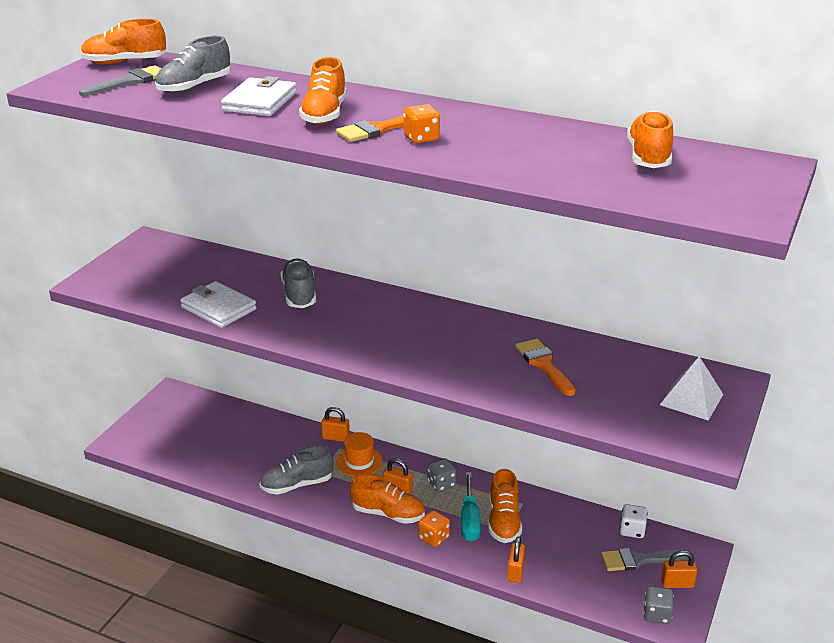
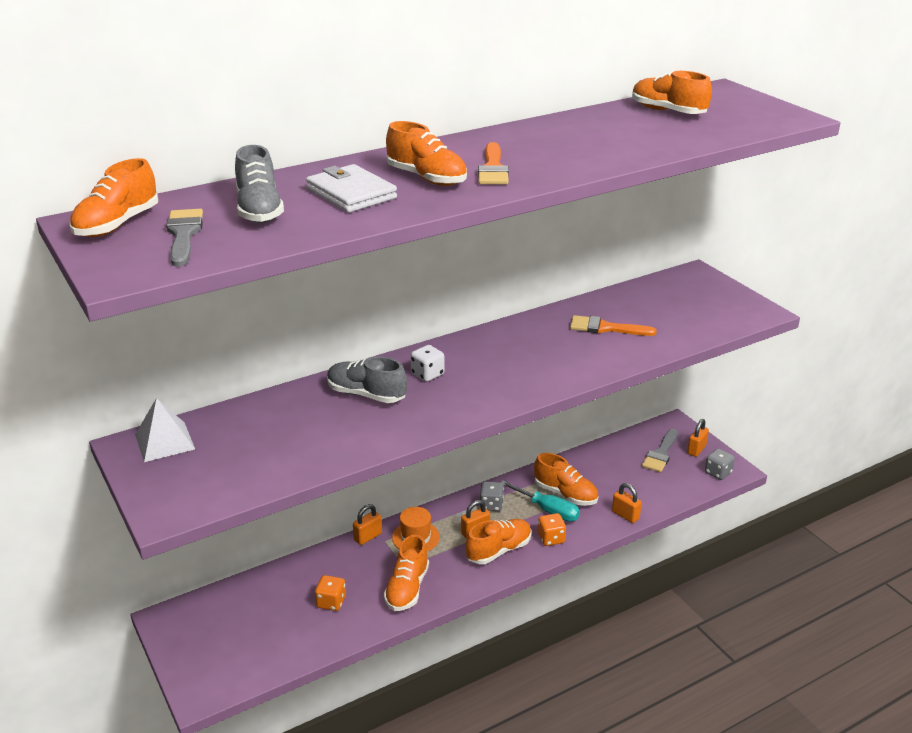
camera: 55 degrees left, 0 degrees up
white wallet [180,281,257,328] -> none
grey shoe [260,445,334,495] -> orange shoe [384,535,429,611]
orange dice [403,104,440,143] -> orange dice moved to [315,575,346,611]
white dice [620,504,648,538] -> white dice moved to [411,345,445,382]
white pyramid [660,356,724,420] -> white pyramid moved to [135,398,195,462]

